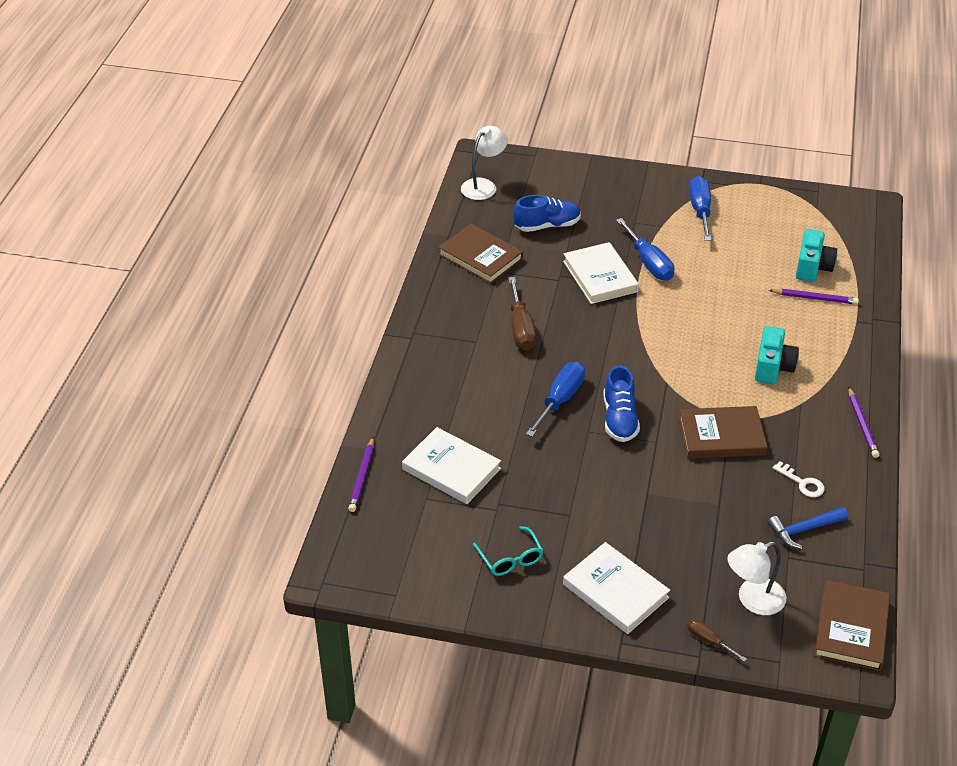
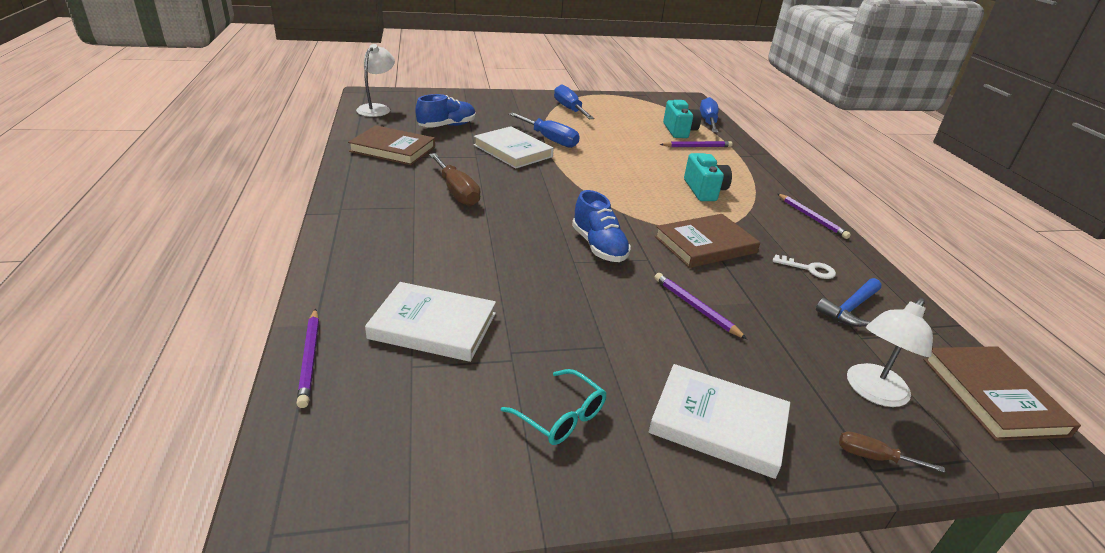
camera: 25 degrees left, 10 degrees down
blue screwdriver [526,362,585,437] -> blue screwdriver moved to [700,97,719,133]
none -> purple pencil [655,273,747,339]

